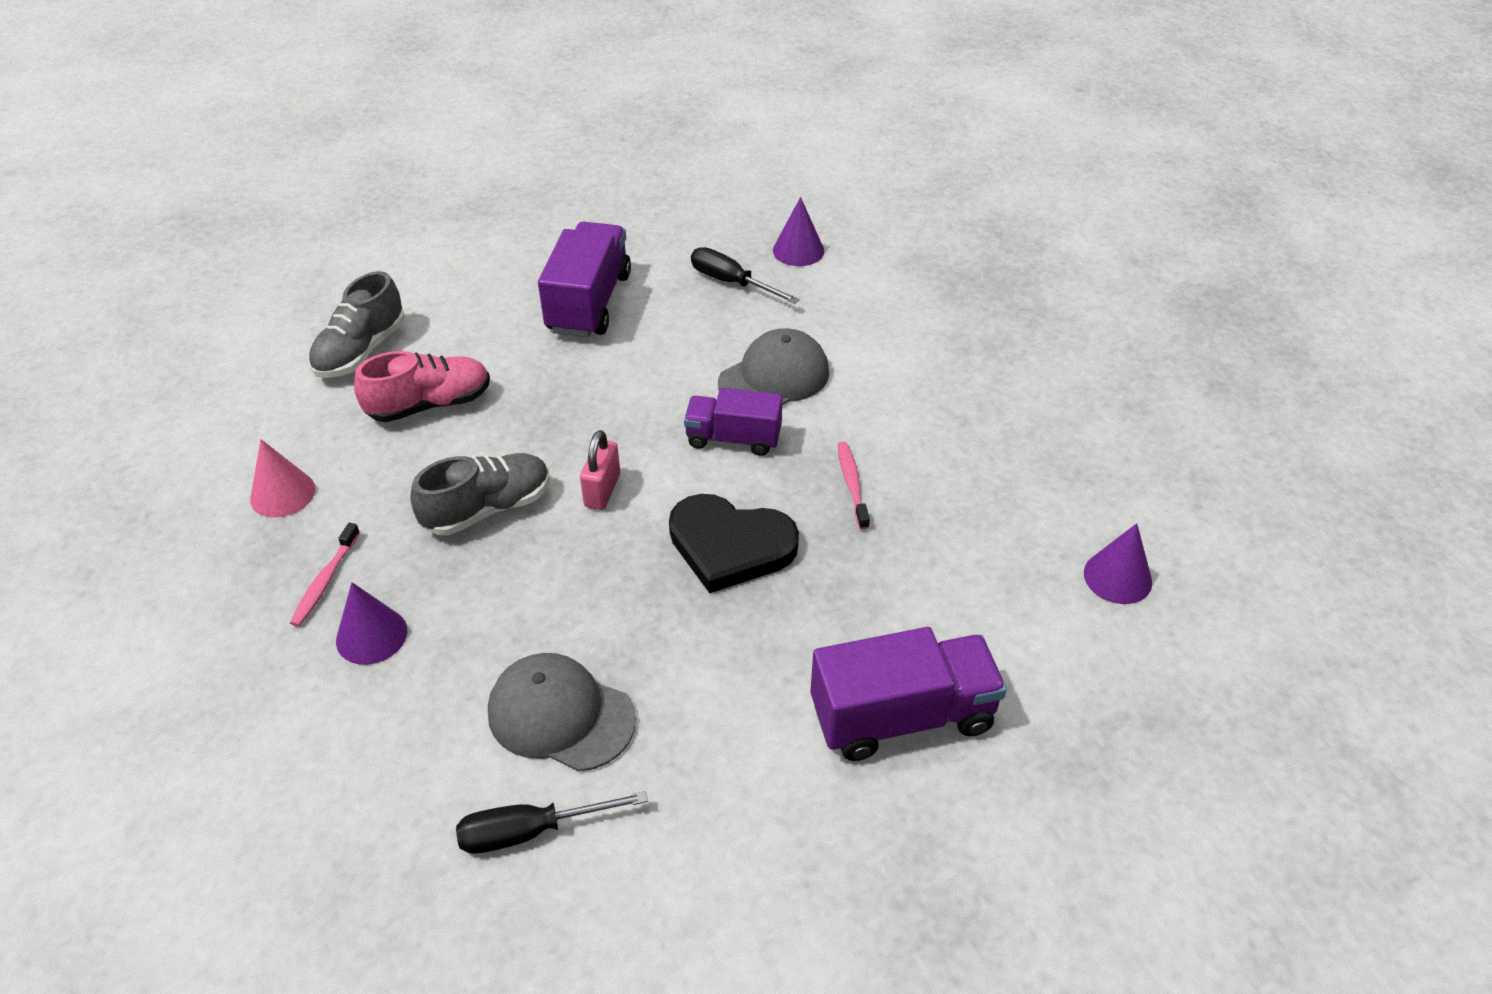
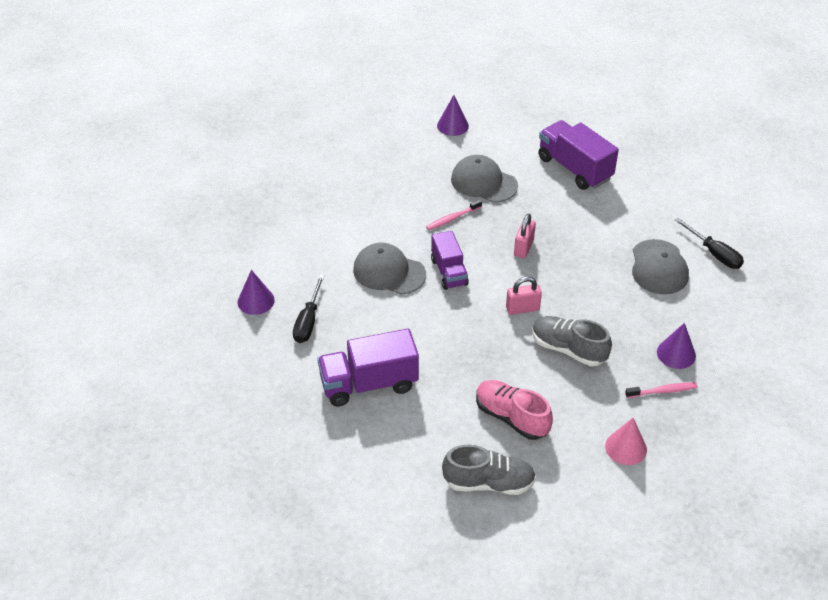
camera: 115 degrees left, 0 degrees up
black heart [669,494,799,593] -> pink padlock [514,214,536,258]
none -> grey cap [451,155,518,203]

